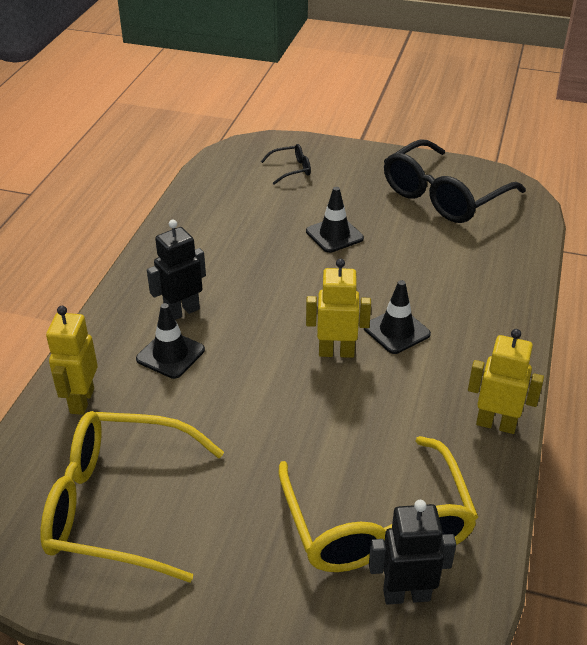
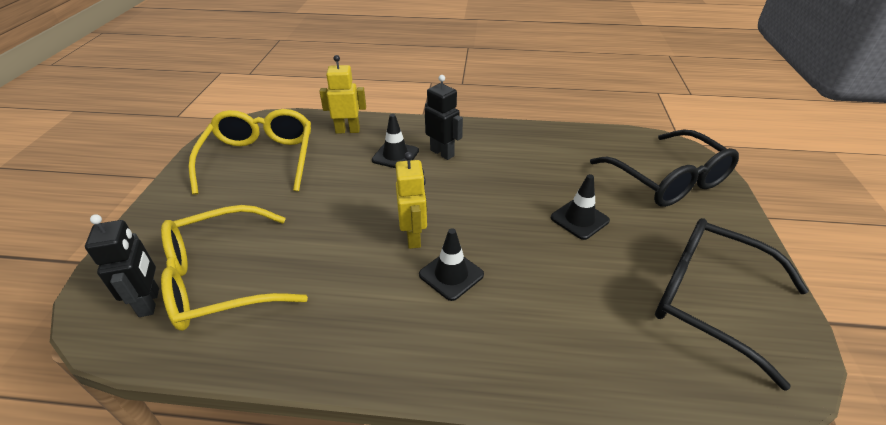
camera: 80 degrees right, 0 degrees up
black glasses [261,144,311,185] -> black glasses [590,130,739,207], size x2.36
yellow robot [468,329,544,434] -> none

